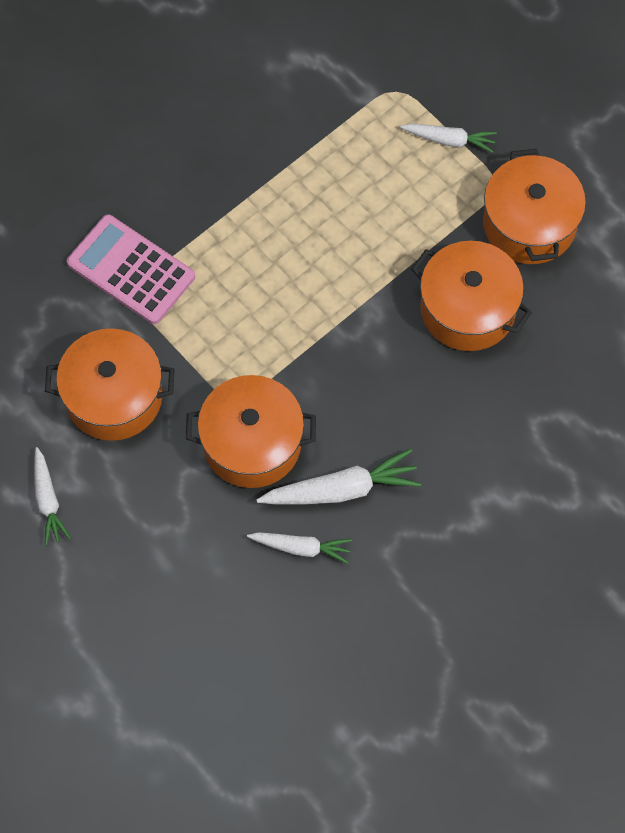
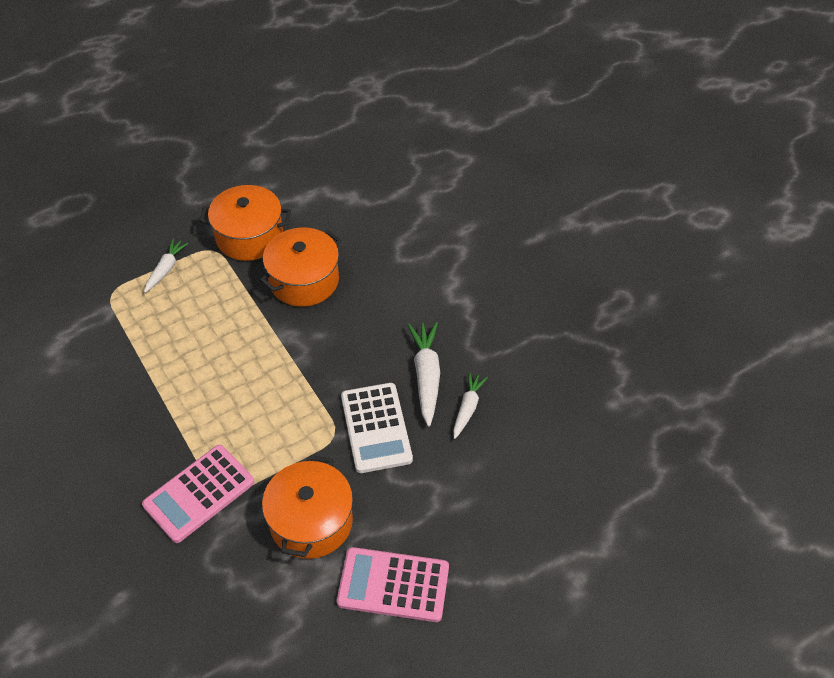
camera: 80 degrees left, 15 degrees down
white carrot [34,447,71,545] -> pink calculator [337,547,449,622]
orange pot [186,375,316,488] -> white calculator [341,383,413,473]

